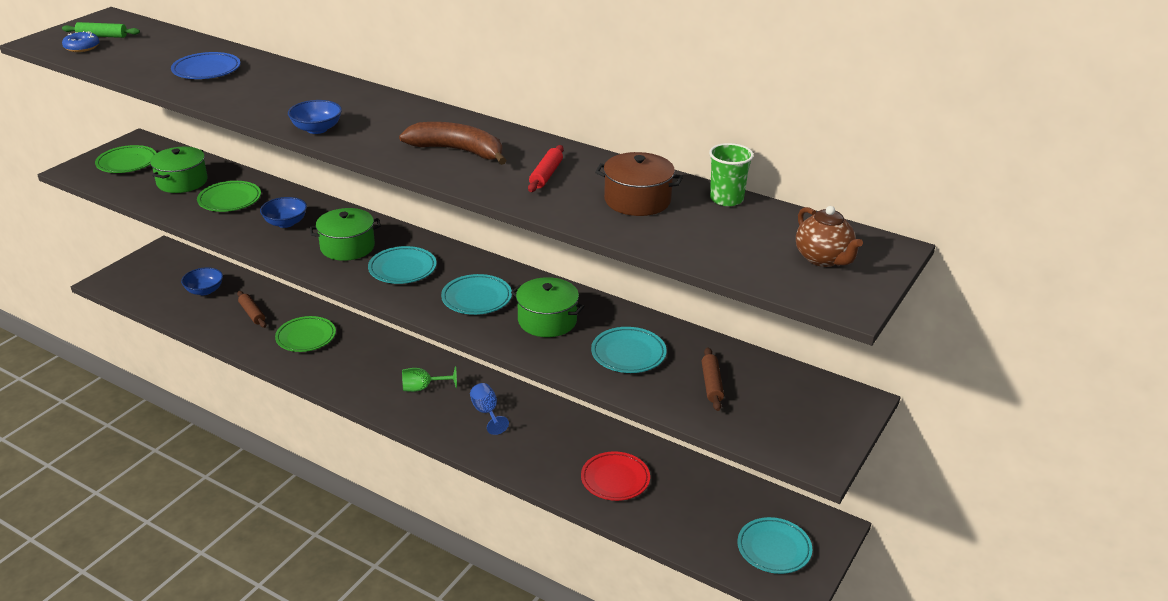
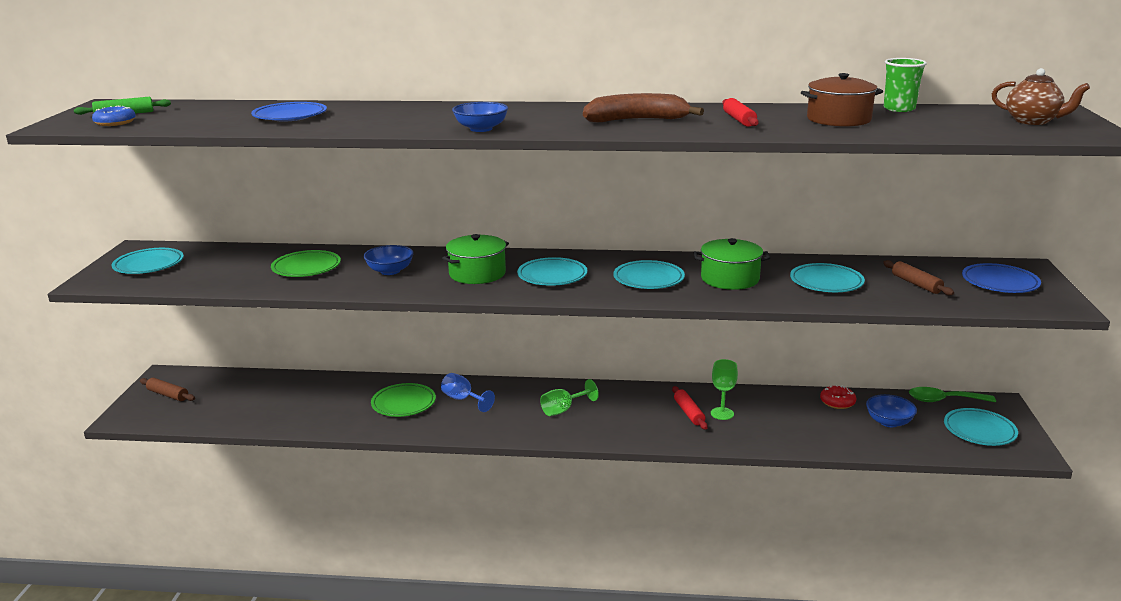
camera: 25 degrees left, 10 degrees down
green plate [95,145,156,173] -> turquoise plate [111,248,184,274]
green pot [150,147,208,193] -> none
blue bowl [181,267,223,295] -> blue bowl moved to [866,394,917,427]
brown rolling pin [237,291,266,328] -> brown rolling pin moved to [140,378,195,401]
blue goblet [470,383,509,435] -> blue goblet moved to [441,373,495,412]
red plate [581,452,650,501] -> none
none -> red rolling pin [672,386,708,430]
none -> green goblet [711,359,738,420]
none -> red donut [820,385,856,409]
none -> green spoon [909,387,996,402]
none -> blue plate [962,263,1041,293]

